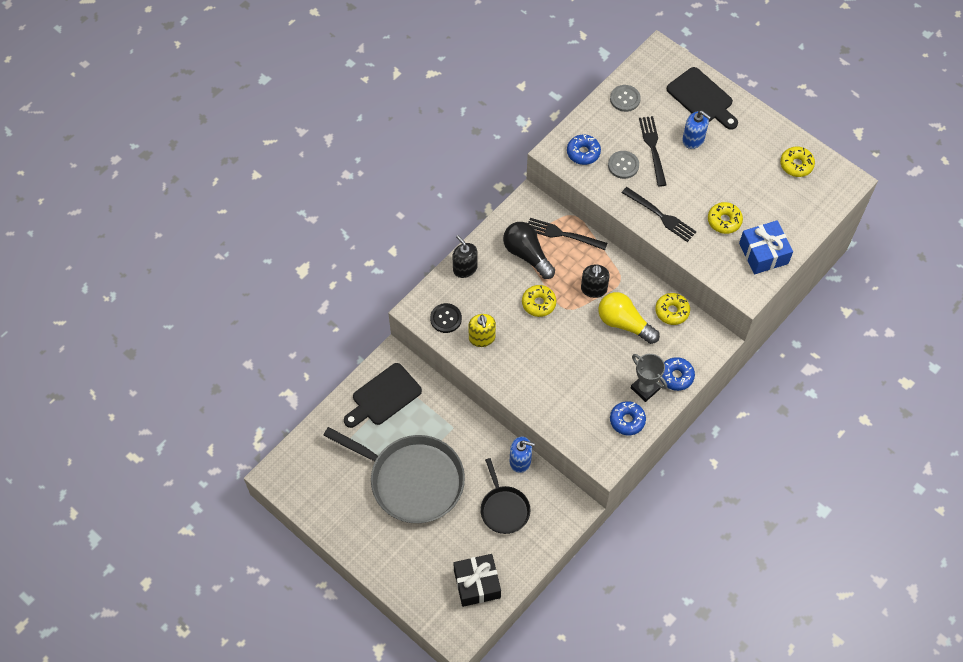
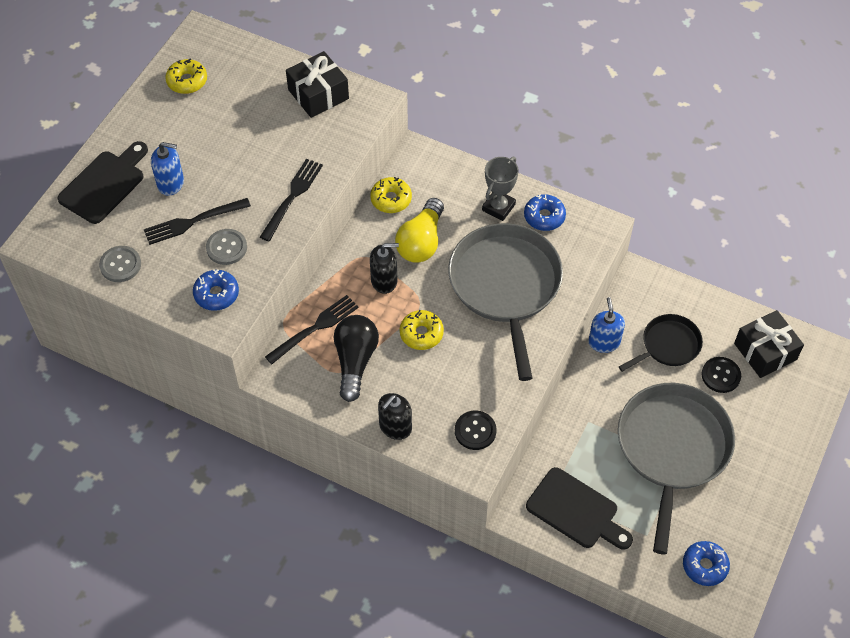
camera: 105 degrees left, 5 degrees down
yellow soap dispenser [468,314,496,347] -> none
black light bulb [503,222,555,279] -> black light bulb turned 150 degrees clockwise [334,315,379,402]
black fork [528,218,607,250] -> black fork turned 135 degrees counterclockwise [265,295,359,364]
blue donut [660,357,695,391] -> blue donut moved to [683,541,730,586]
blue soap dispenser [682,111,711,149] -> blue soap dispenser turned 75 degrees clockwise [151,142,184,196]
yellow donut [708,202,743,234] -> none
blue gift [739,220,793,274] -> black gift [286,51,349,118]
none -> grey pan [448,223,563,381]
none -> black button [702,357,741,393]

